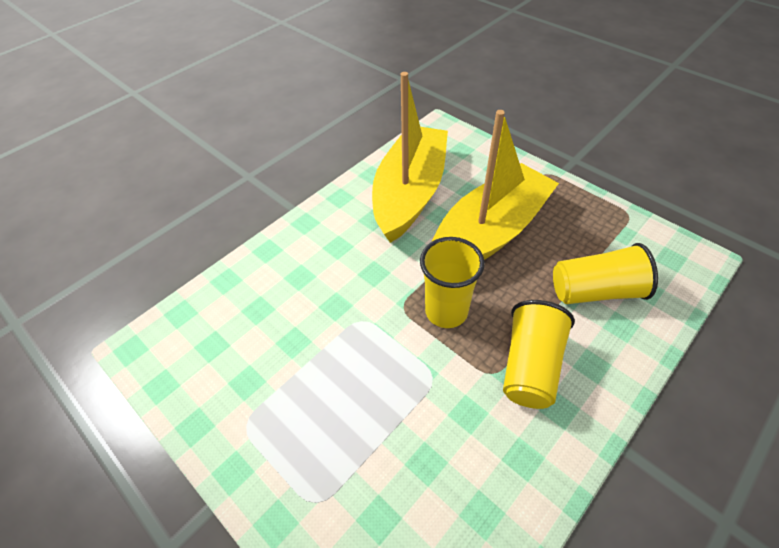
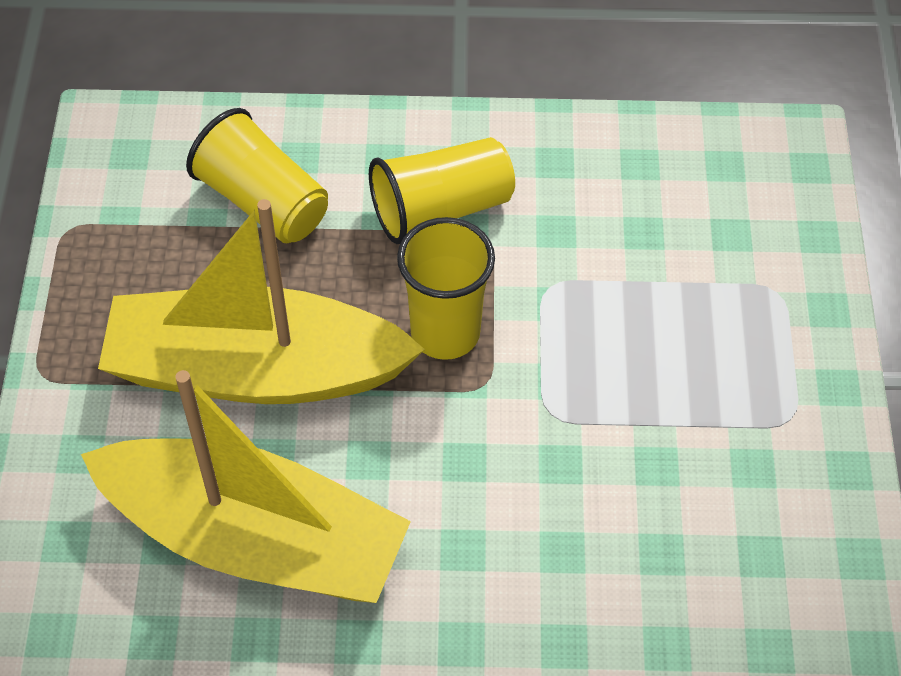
camera: 135 degrees left, 5 degrees up
yellow boat [372,72,448,243] -> yellow boat turned 135 degrees counterclockwise [81,370,411,603]

